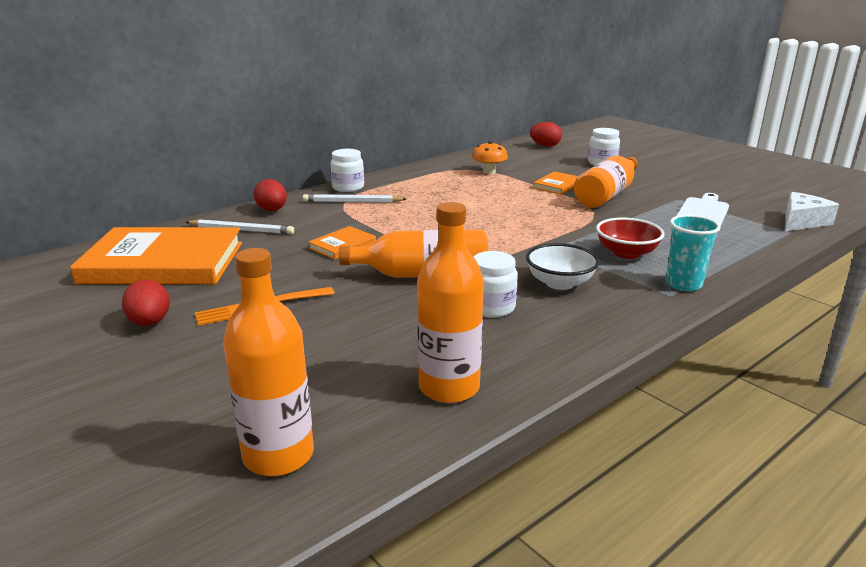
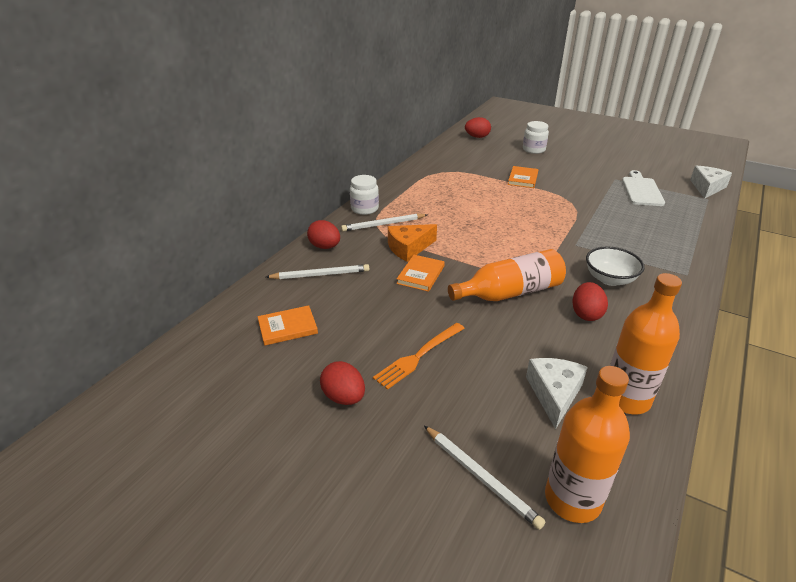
camera: 20 degrees left, 10 degrees up
orange book [70,227,242,285] -> orange book [258,305,318,346], size x0.43
orange mushroom [472,141,508,174] -> none
white jar [474,251,518,318] -> red egg [572,282,608,321]
orange bottle [574,156,638,208] -> none
red bowl [596,217,665,259] -> none
turquoise cup [666,215,721,291] -> none
none -> orange cheese [388,224,437,262]
none -> white pencil [424,426,545,530]
none -> white cheese [526,358,588,429]

